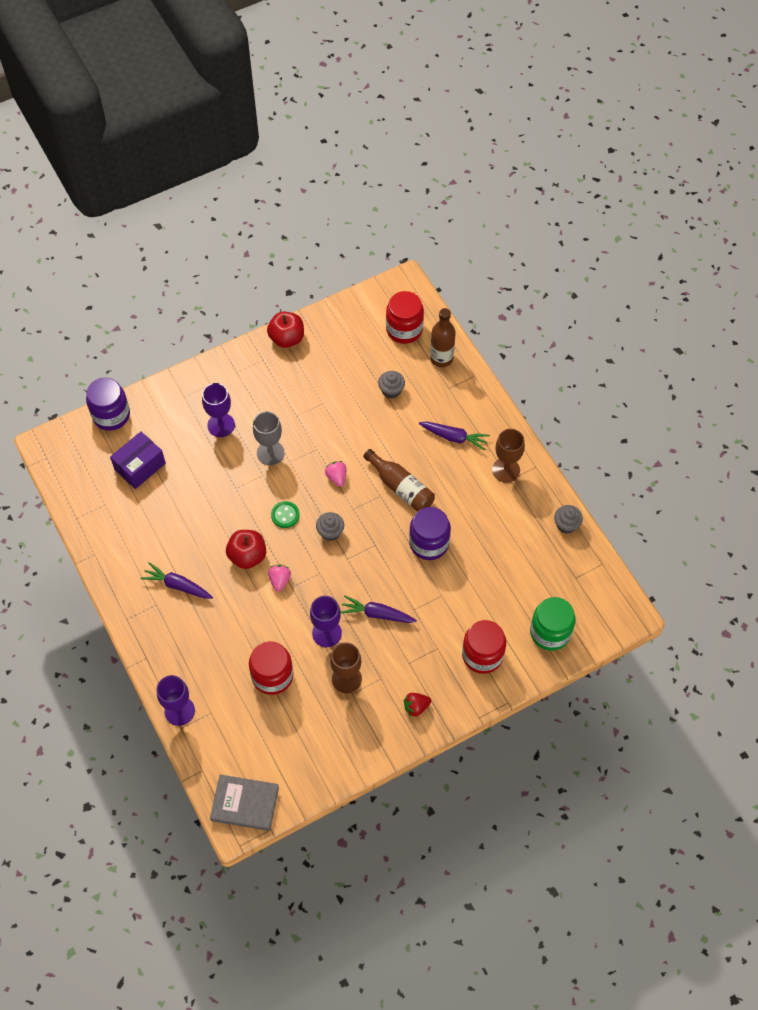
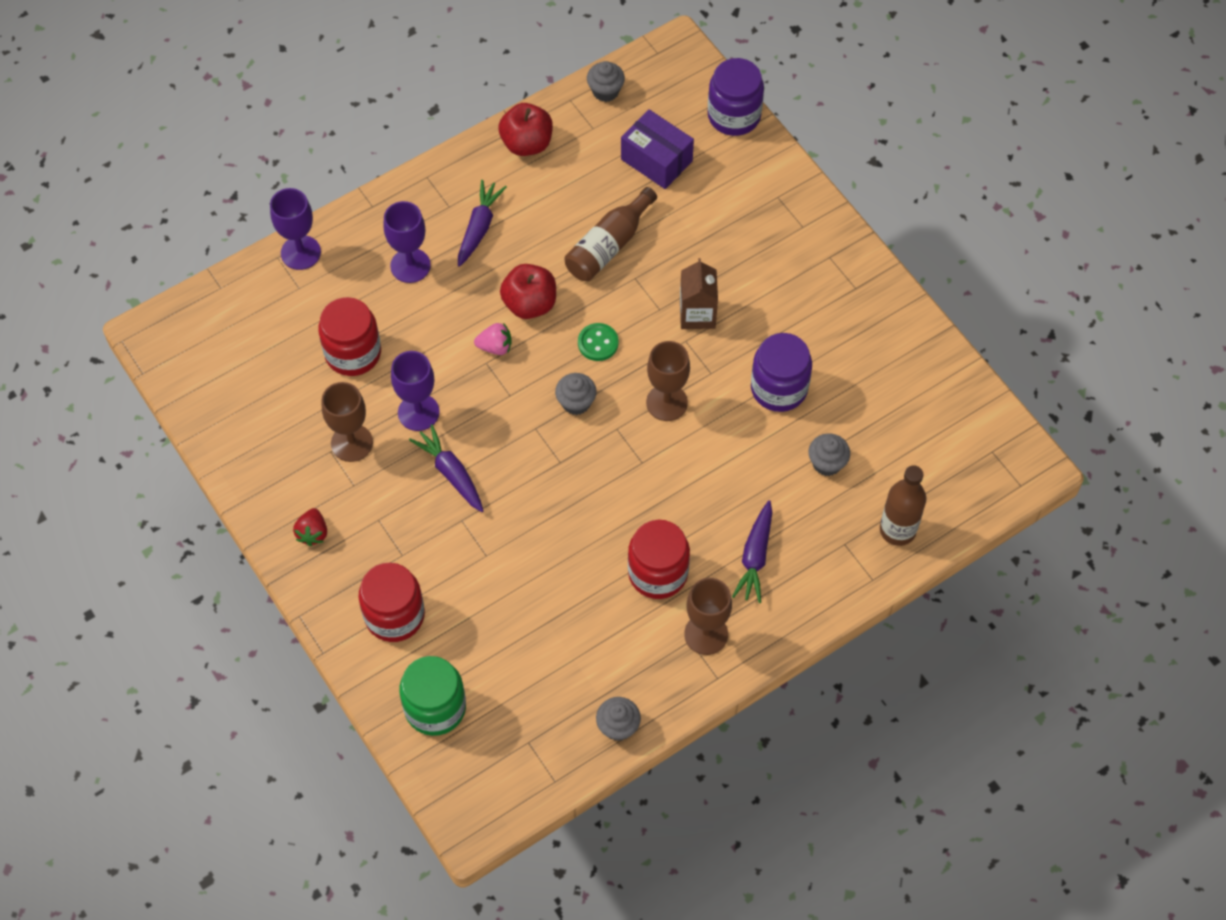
camera: 85 degrees right, 0 degrees up
purple goblet [202,383,235,437] -> purple goblet moved to [383,201,431,283]
grey book [210,775,279,831] -> none
grey goblet [253,411,285,465] -> brown carton [680,258,718,329]
red apple [267,311,304,348] -> red apple moved to [498,103,553,156]
pink strawberry [325,461,346,487] -> brown goblet [646,341,690,421]
purple carrot [341,595,417,623] -> purple carrot turned 45 degrees counterclockwise [409,424,483,512]
brown bottle [363,449,435,512] -> brown bottle moved to [565,187,657,281]
red jar [386,291,424,344] -> red jar moved to [628,520,690,599]
red strawberry [404,693,431,717] -> red strawberry turned 150 degrees counterclockwise [293,508,327,546]
purple jar [409,507,451,560] -> purple jar moved to [751,333,812,412]
none -> grey cupcake [587,61,625,102]

